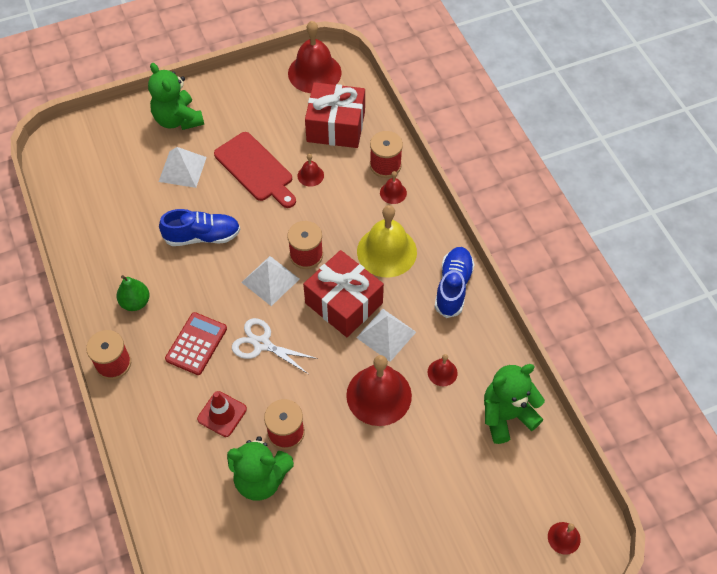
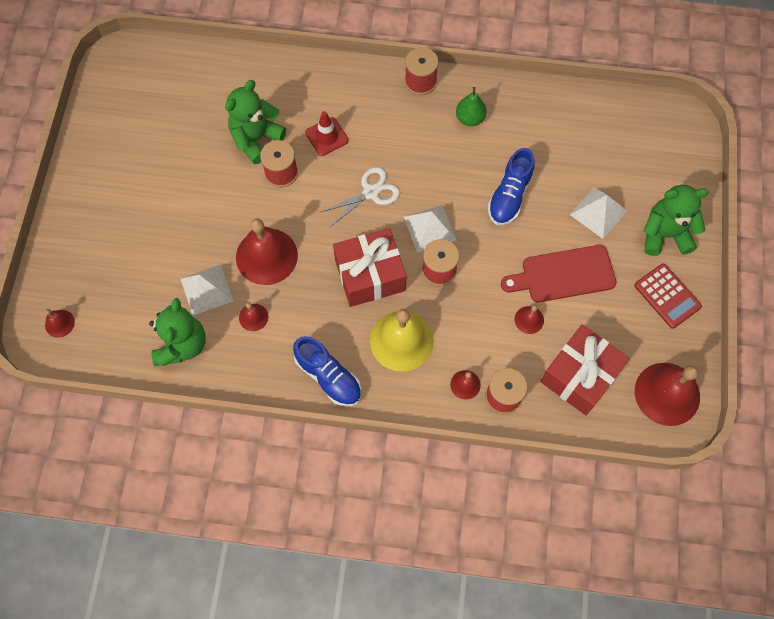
camera: 120 degrees right, 10 degrees up
red calculator [165,312,227,375] -> red calculator moved to [634,263,702,329]
white pyramid [357,309,416,362] -> white pyramid moved to [180,264,234,315]

